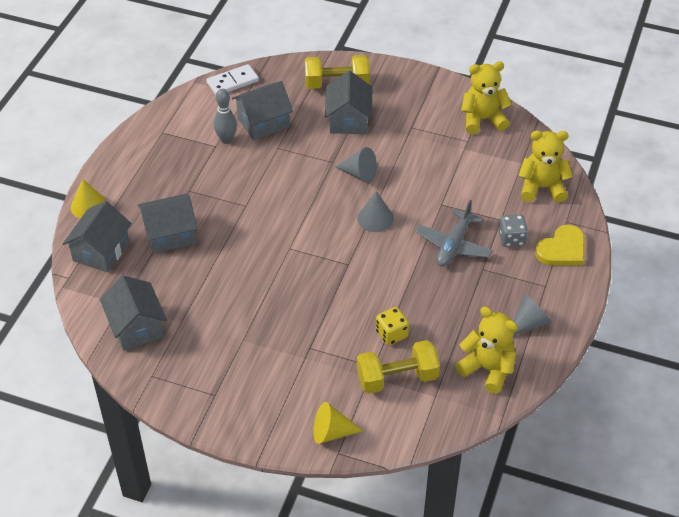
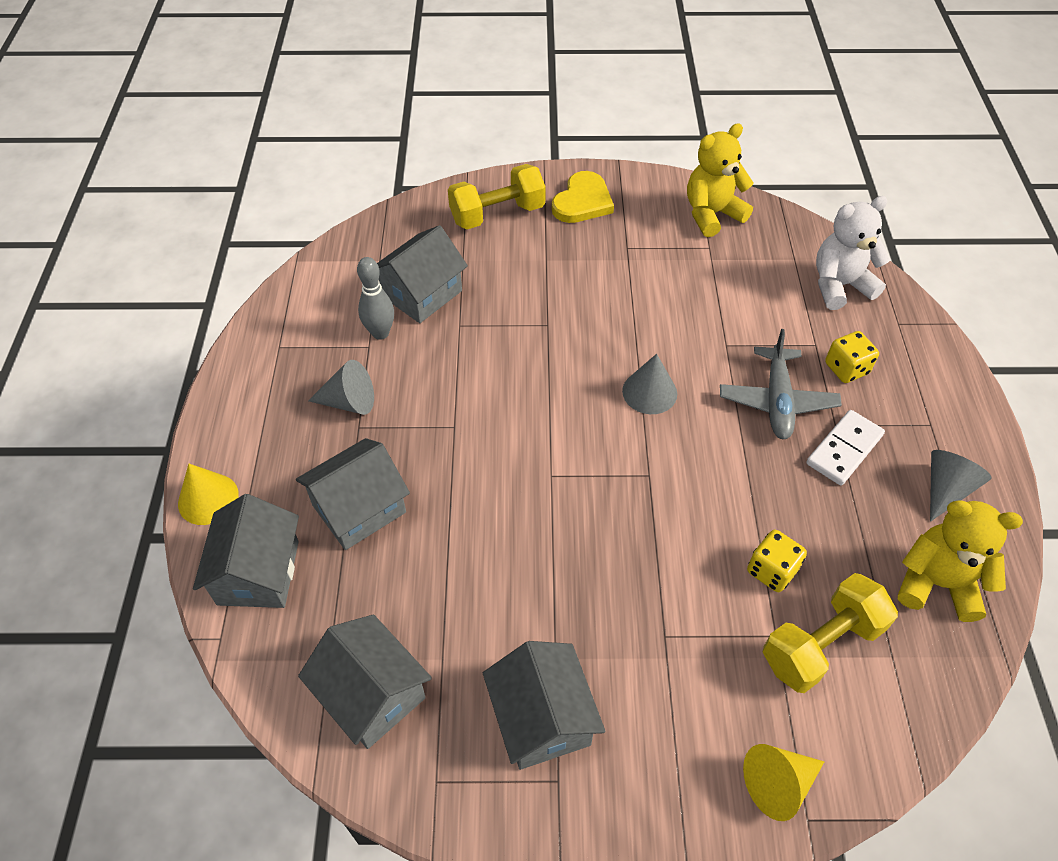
camera: 20 degrees left, 5 degrees up
white domino [206,64,259,95] -> white domino moved to [806,410,885,486]
grey house [325,71,372,134] -> grey house moved to [483,641,605,770]
grey cone [335,147,377,183] -> grey cone moved to [308,360,374,415]
grey dice [499,215,528,247] -> yellow dice [825,331,879,383]
yellow teddy bear [518,130,573,203] -> white teddy bear [816,196,890,310]
yellow heart [535,225,585,265] -> yellow heart moved to [552,171,614,223]

